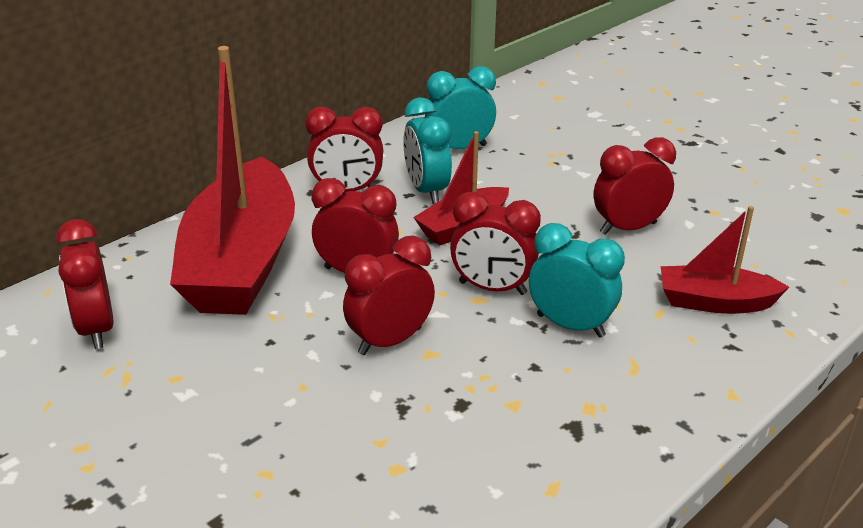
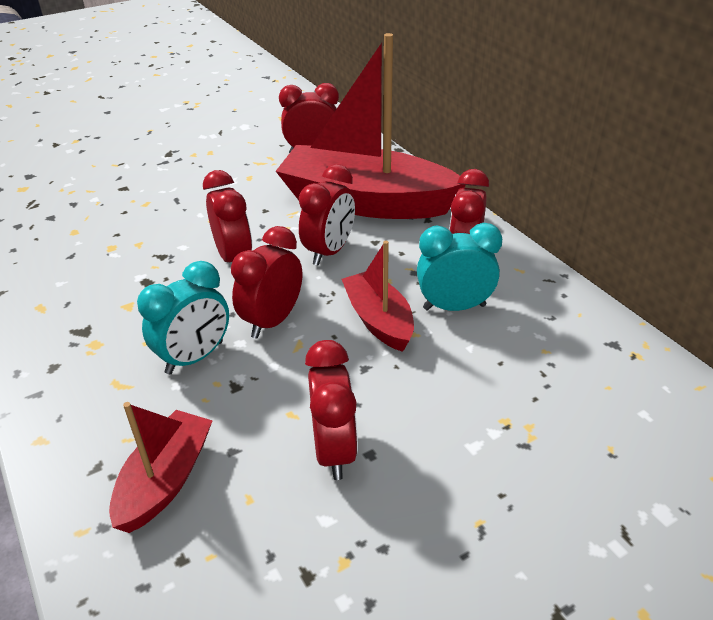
camera: 105 degrees right, 5 degrees up
turquoise clock [425,66,496,149] -> none

